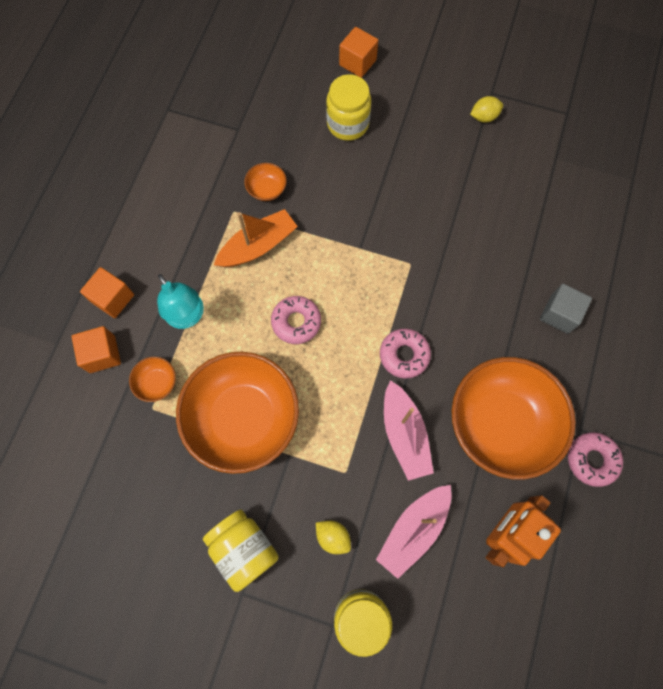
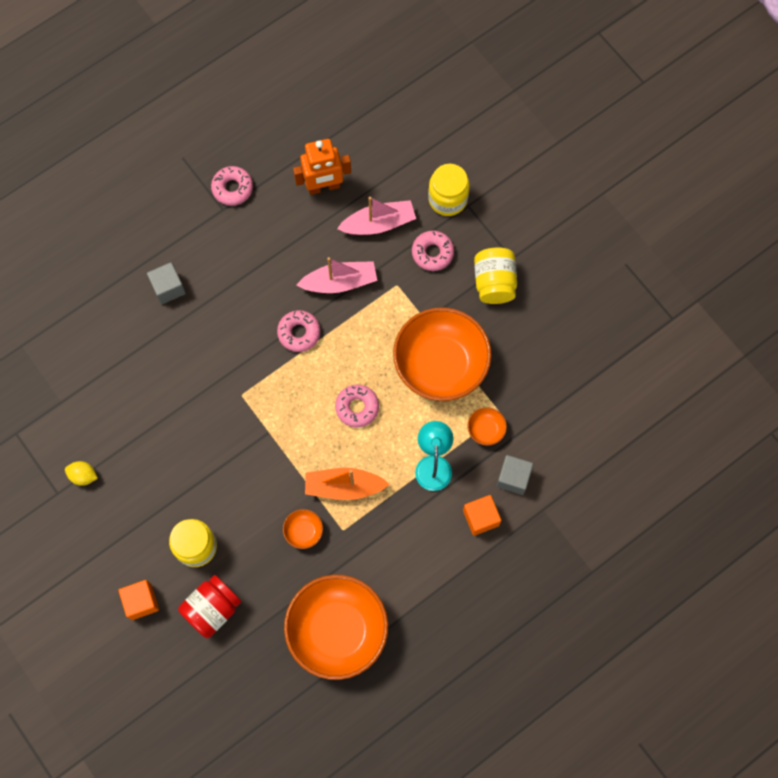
camera: 145 degrees left, 0 degrees up
orange cube [72,326,121,373] -> grey cube [496,455,533,495]
yellow lemon [316,521,351,554] -> pink donut [412,231,454,271]
pink boat [384,380,434,481] -> pink boat turned 60 degrees clockwise [297,257,377,293]
orange bowl [451,357,576,479] -> orange bowl moved to [284,575,388,680]
none -> red jar [178,575,241,638]

